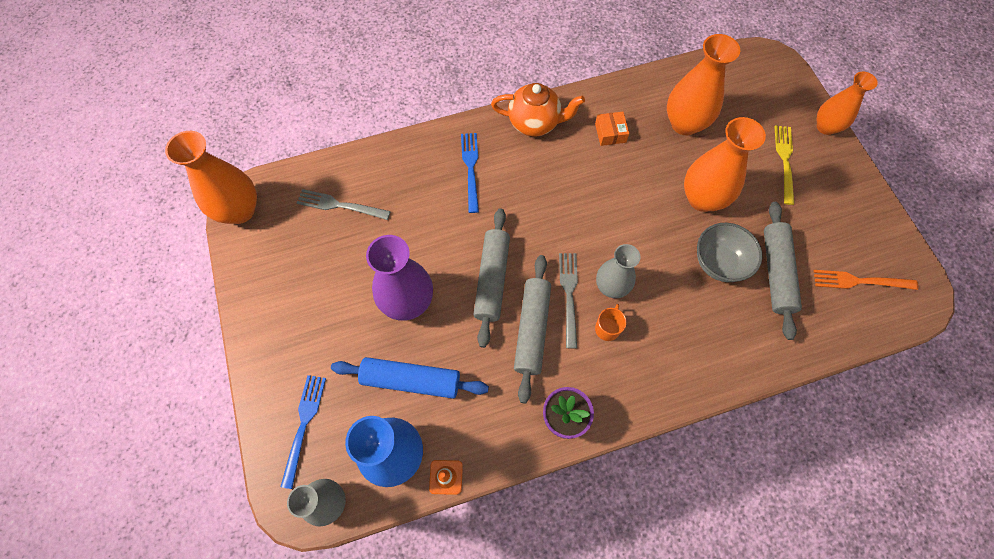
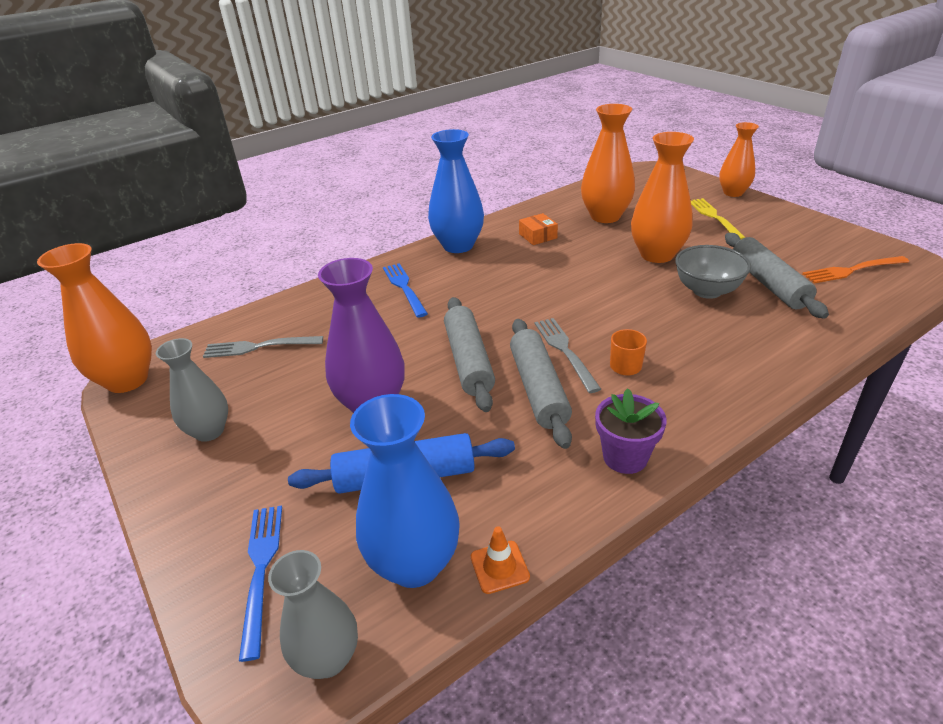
camera: 15 degrees left, 30 degrees down
orange teapot [491,83,585,136] -> blue vase [428,129,484,253]
grey vase [596,244,640,298] -> grey vase moved to [156,338,228,442]

